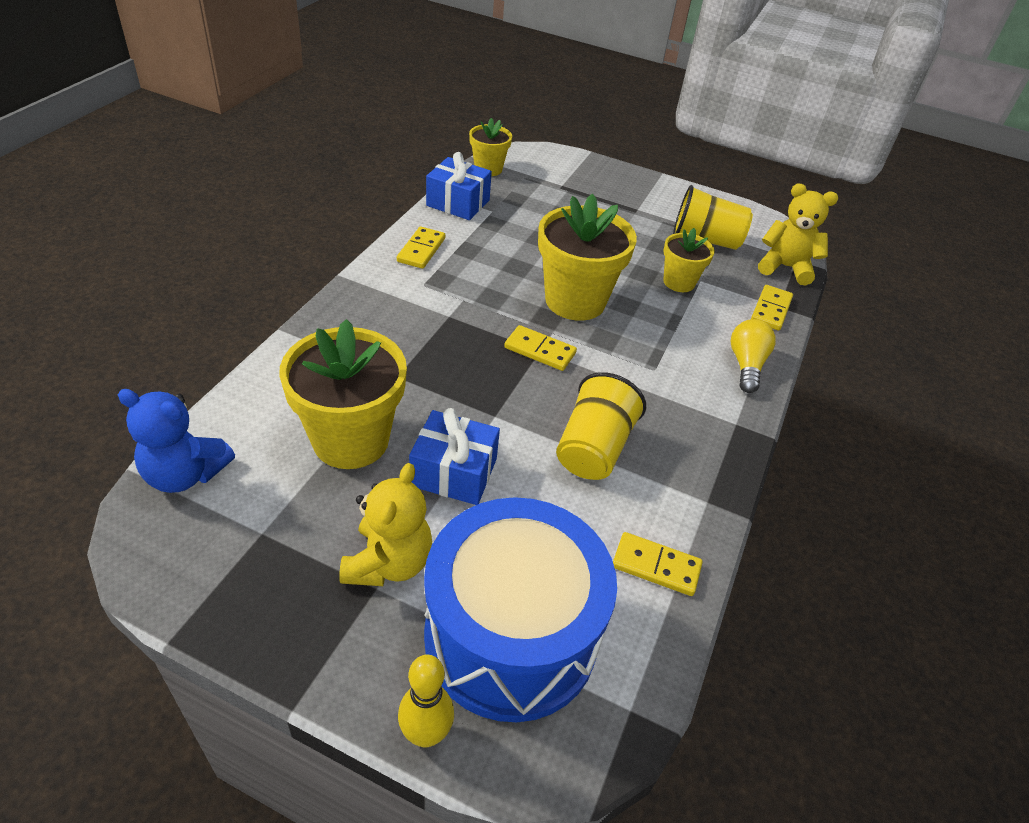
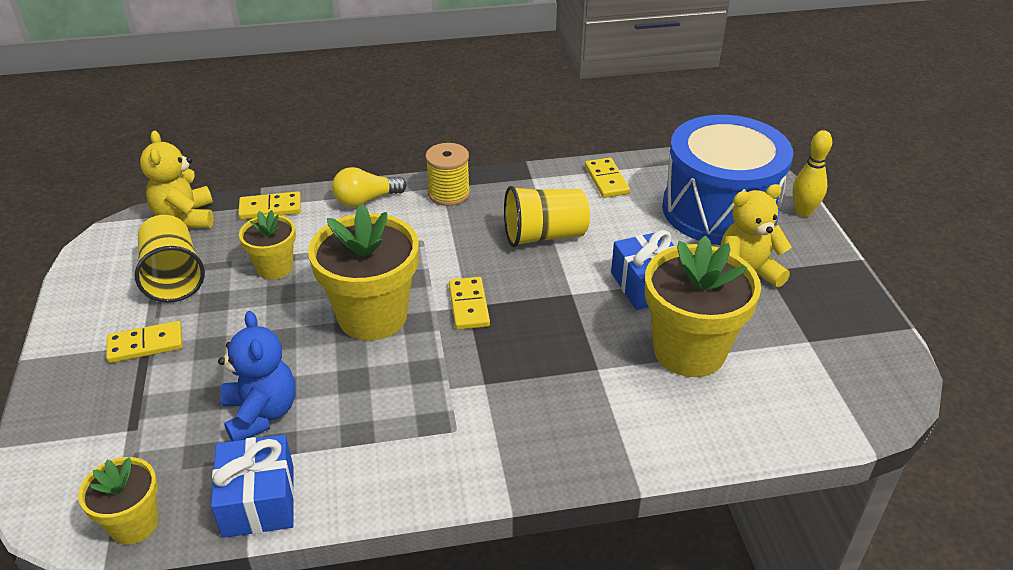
camera: 120 degrees left, 5 degrees down
blue teddy bear [118,389,235,493] -> blue teddy bear moved to [218,311,296,441]
yellow domino [397,226,445,269] -> yellow domino moved to [106,321,183,363]
none -> yellow spool [425,143,470,206]

